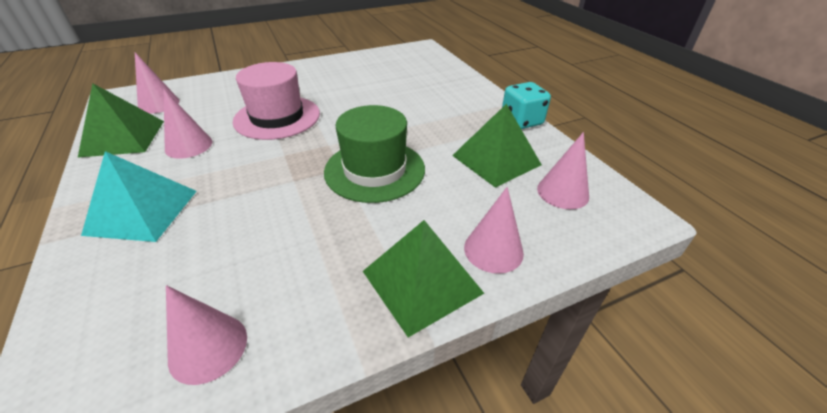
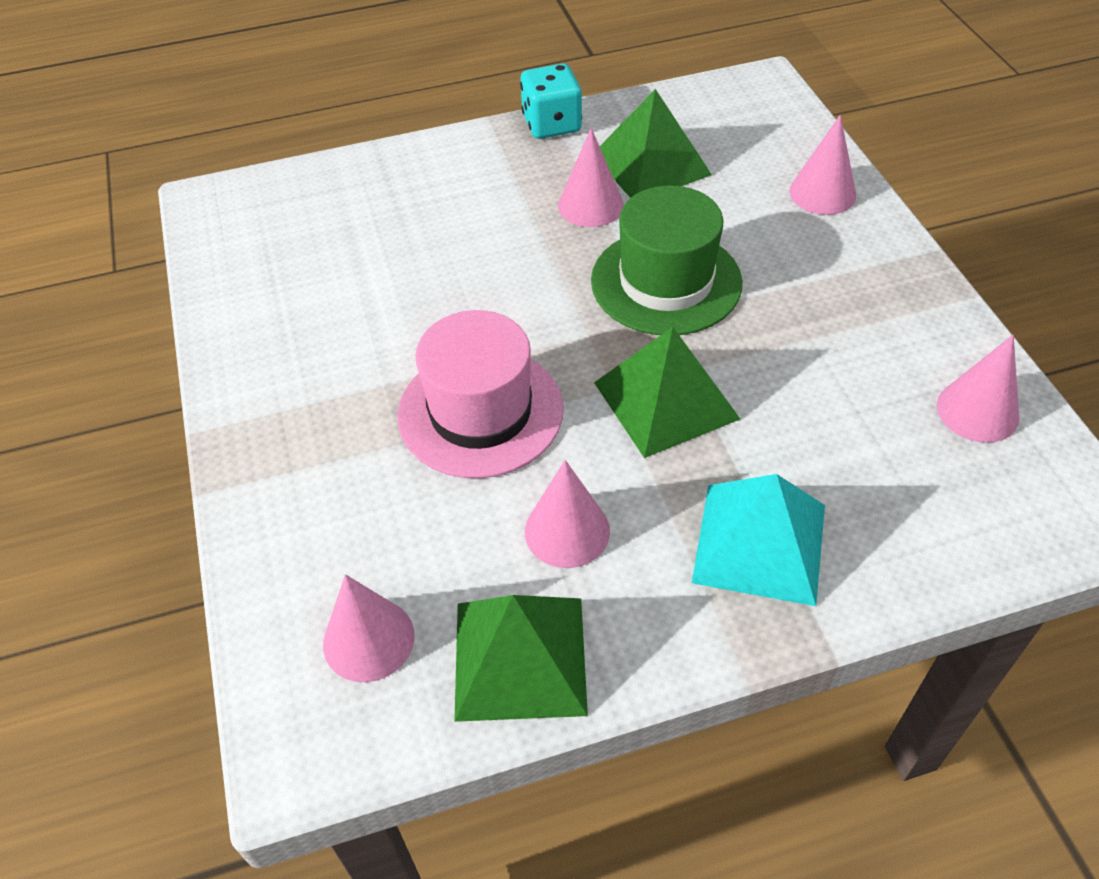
camera: 80 degrees left, 10 degrees up
green pyramid [363,220,484,337] -> green pyramid moved to [594,327,740,458]
pink cone [537,132,589,209] -> pink cone moved to [558,128,624,227]

